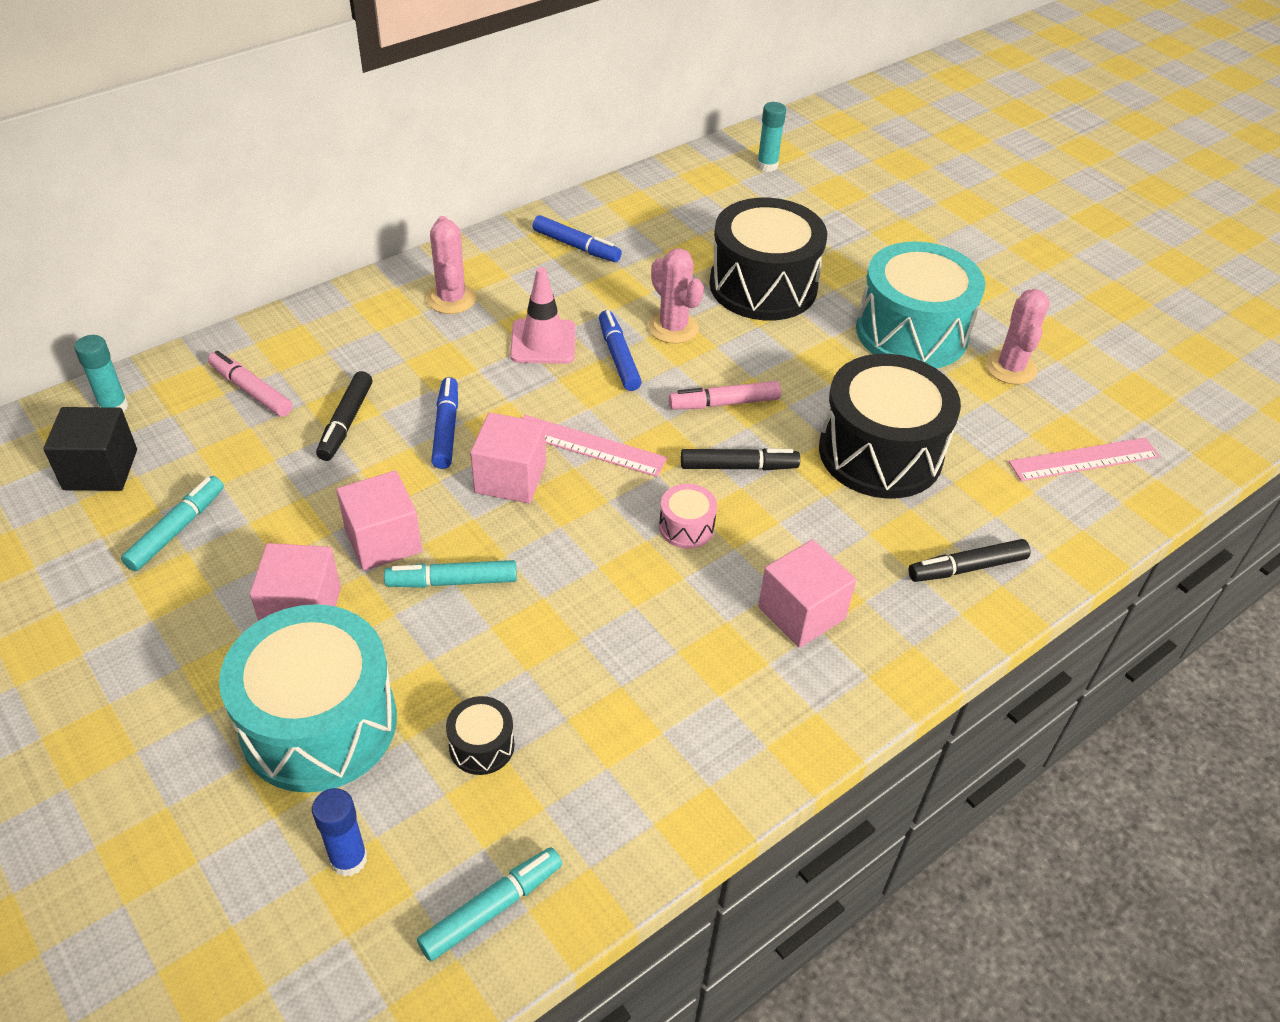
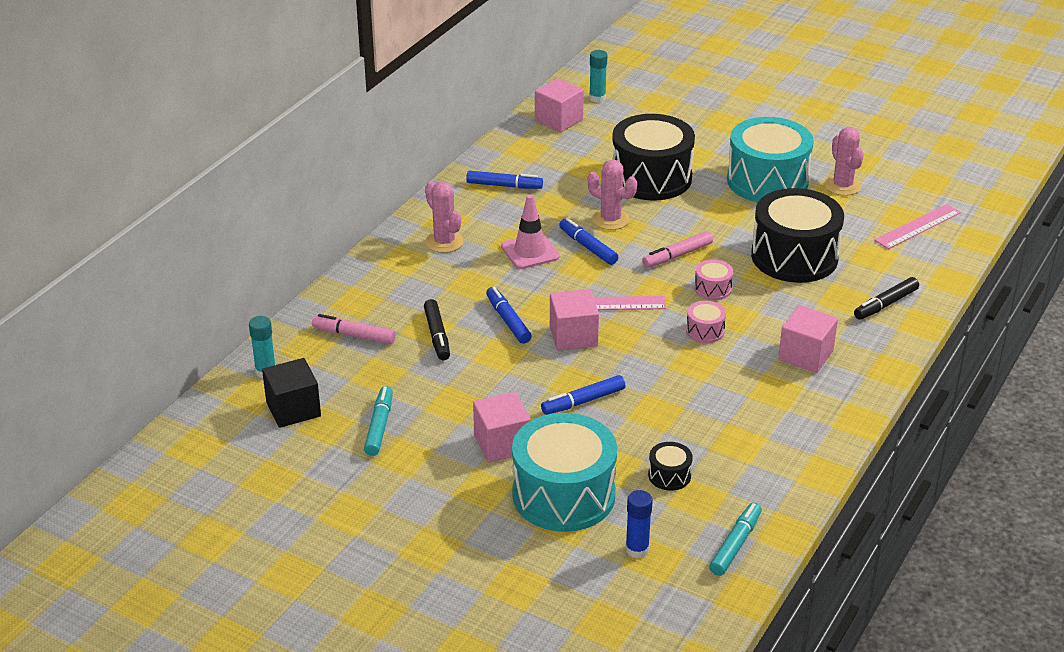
camera: 20 degrees left, 10 degrees down
pink cube [337,471,422,571] -> pink cube moved to [535,78,584,132]
turquoise marker [384,560,517,588] -> blue marker [541,375,625,415]
black marker [681,448,800,471] -> pink drum [694,259,733,300]

